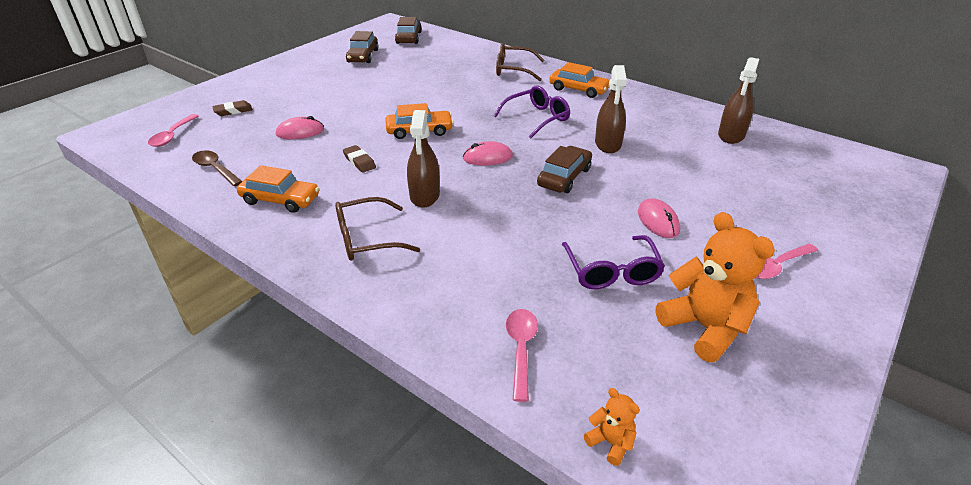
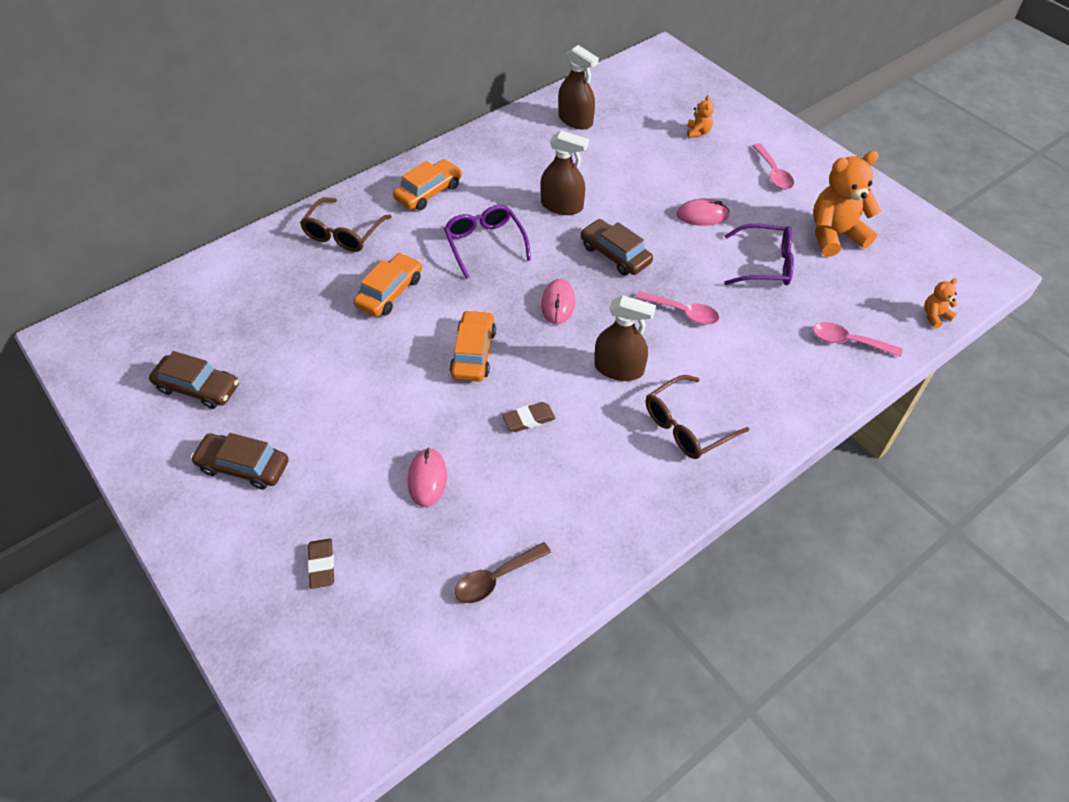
camera: 75 degrees left, 15 degrees up
pink spoon [148,114,199,147] -> pink spoon moved to [635,291,719,325]
orange car [237,165,319,213] -> orange car moved to [353,253,422,317]
brown glasses [335,197,420,261] -> brown glasses turned 60 degrees clockwise [646,375,749,459]
brown car [395,17,422,44] -> brown car moved to [191,433,289,490]
none -> orange teddy bear [687,95,714,138]

